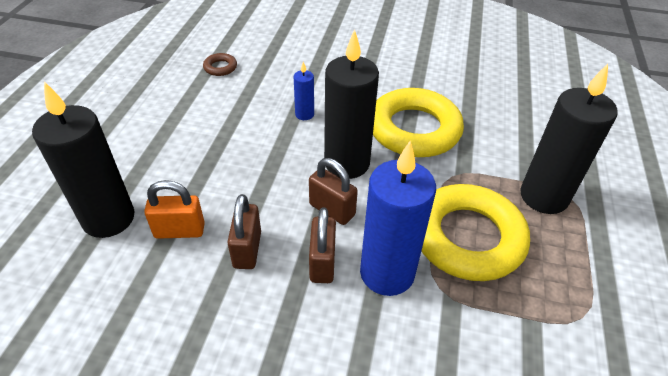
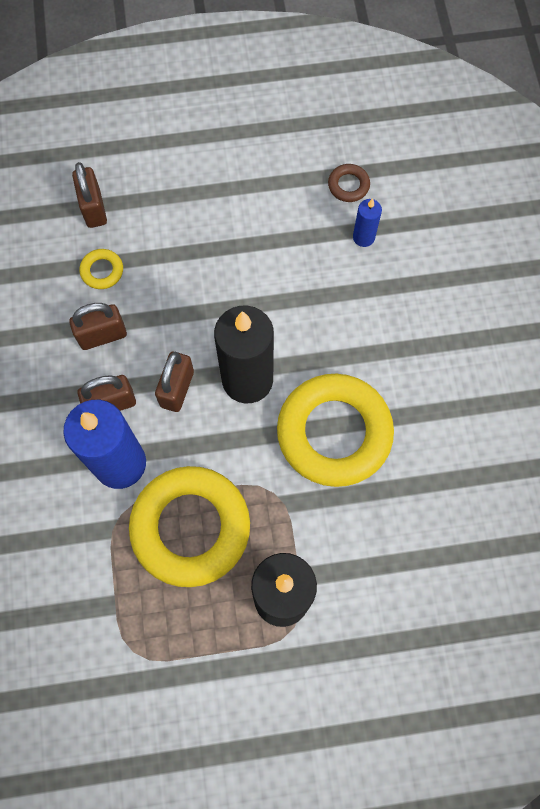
camera: 70 degrees right, 25 degrees up
black candle [32,81,134,238] -> brown padlock [72,162,107,228]
orange padlock [144,180,205,239] -> yellow ring [80,249,123,289]
blue candle [294,62,314,120] -> blue candle moved to [353,198,382,247]

